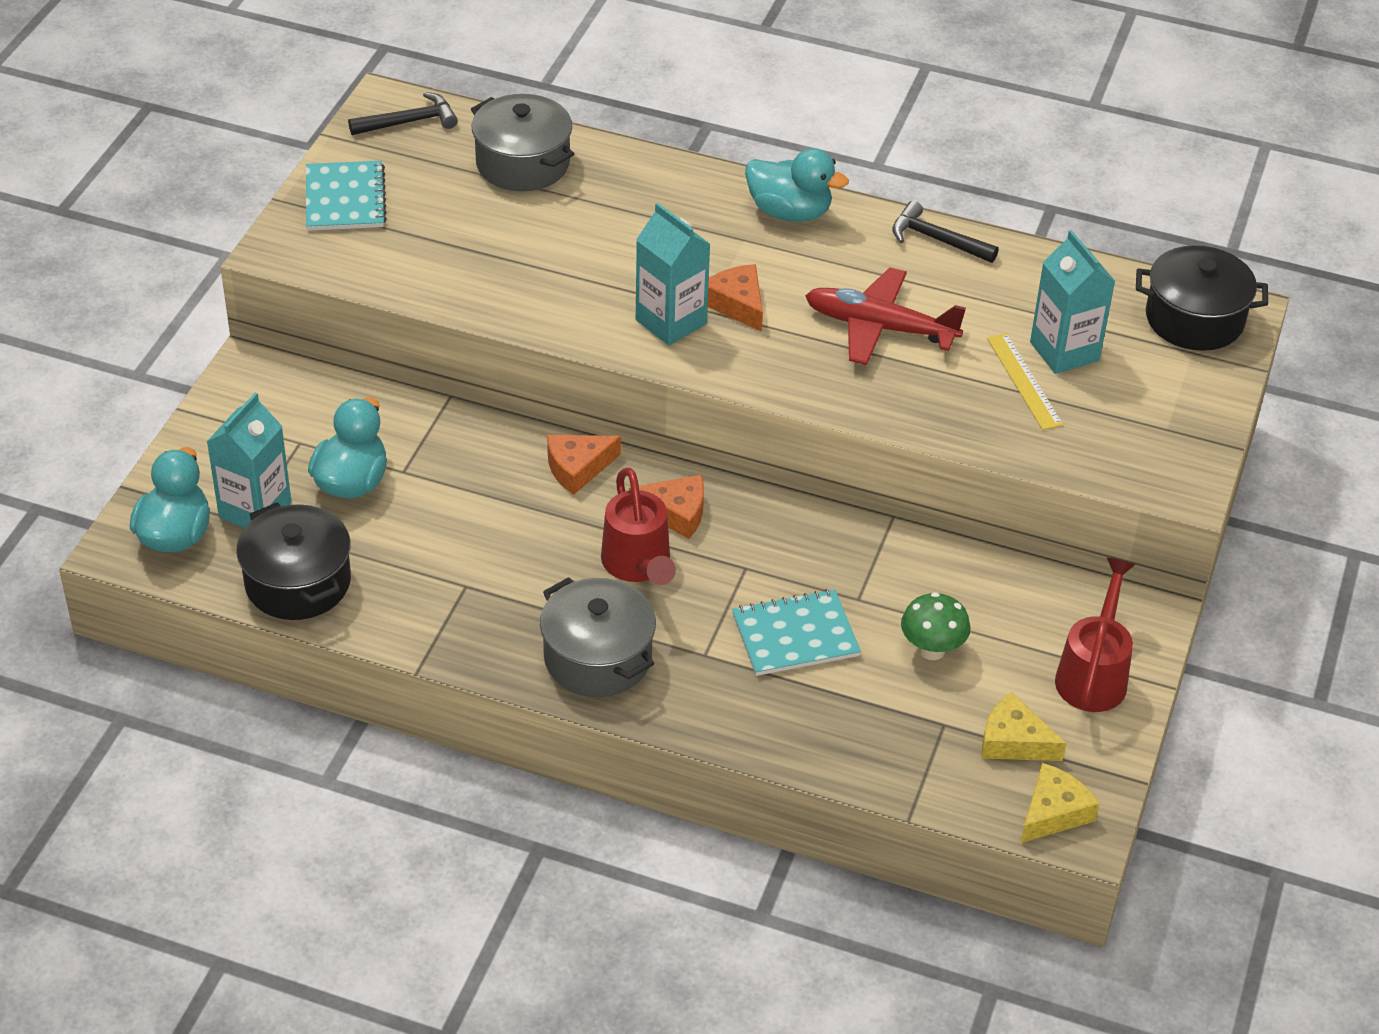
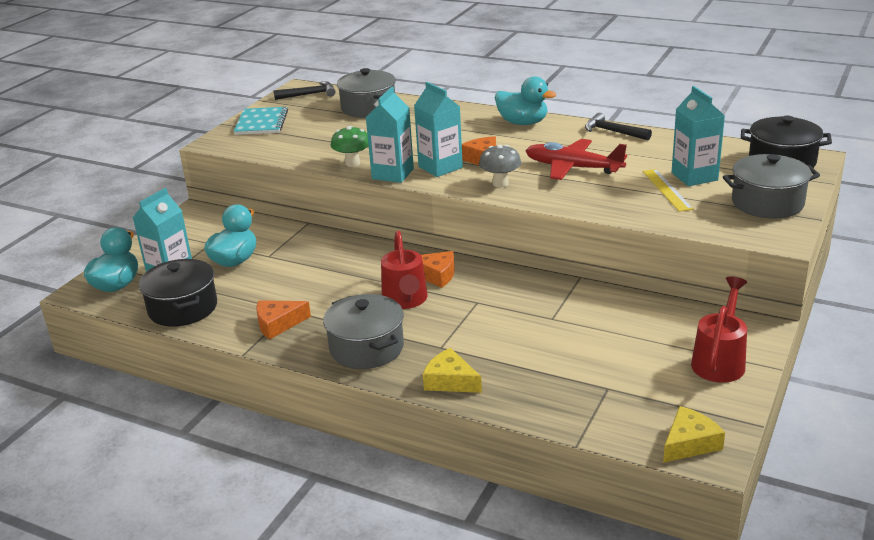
camera: 10 degrees right, 15 degrees down
orange cheese [547,435,621,495] -> orange cheese moved to [256,300,311,340]
turquoise notebook [732,589,861,676] -> none
green mushroom [901,592,971,660] -> green mushroom moved to [331,126,369,167]
yellow cheese [981,692,1066,761] -> yellow cheese moved to [423,348,482,393]
none -> turquoise carton [366,87,414,183]
none -> grey mushroom [479,145,521,187]
none -> grey pot [723,154,820,218]

